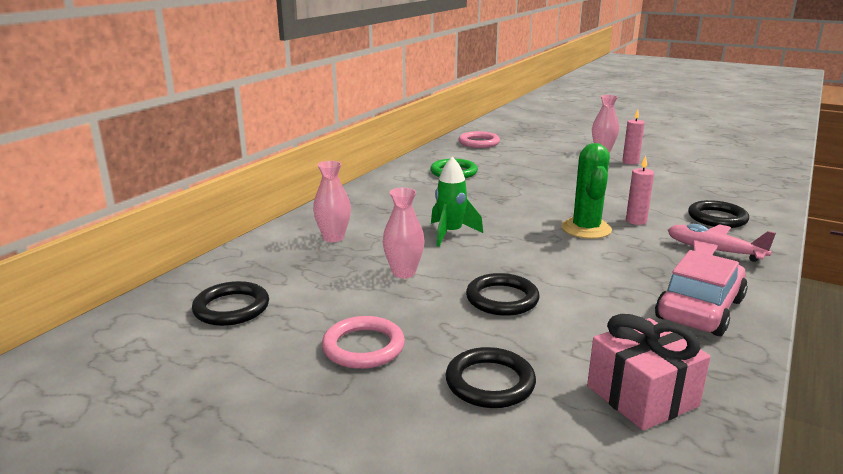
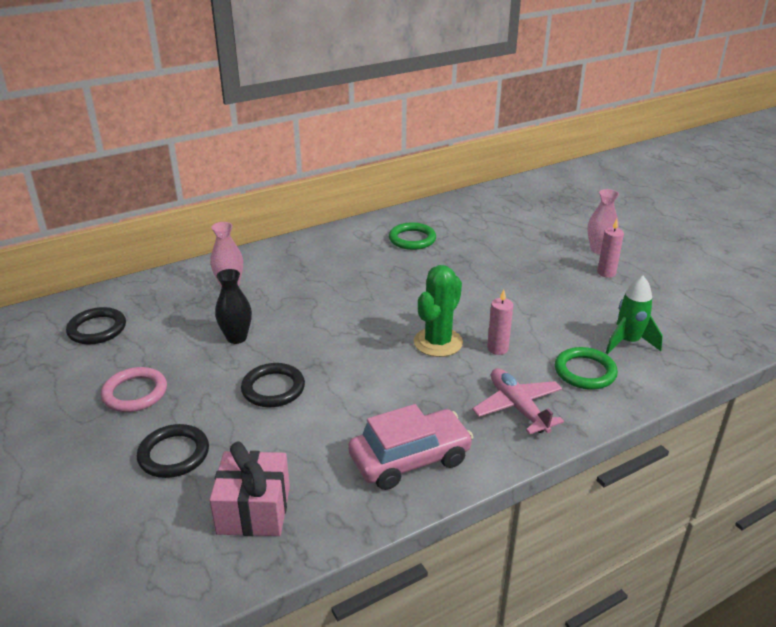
camera: 30 degrees right, 10 degrees up
pink vase [383,188,425,278] -> black vase [215,269,252,344]
green rocket [431,157,483,247] -> green rocket moved to [606,276,663,354]
pink ring [459,131,500,148] -> none
black ring [688,200,749,228] -> green ring [555,347,618,390]

